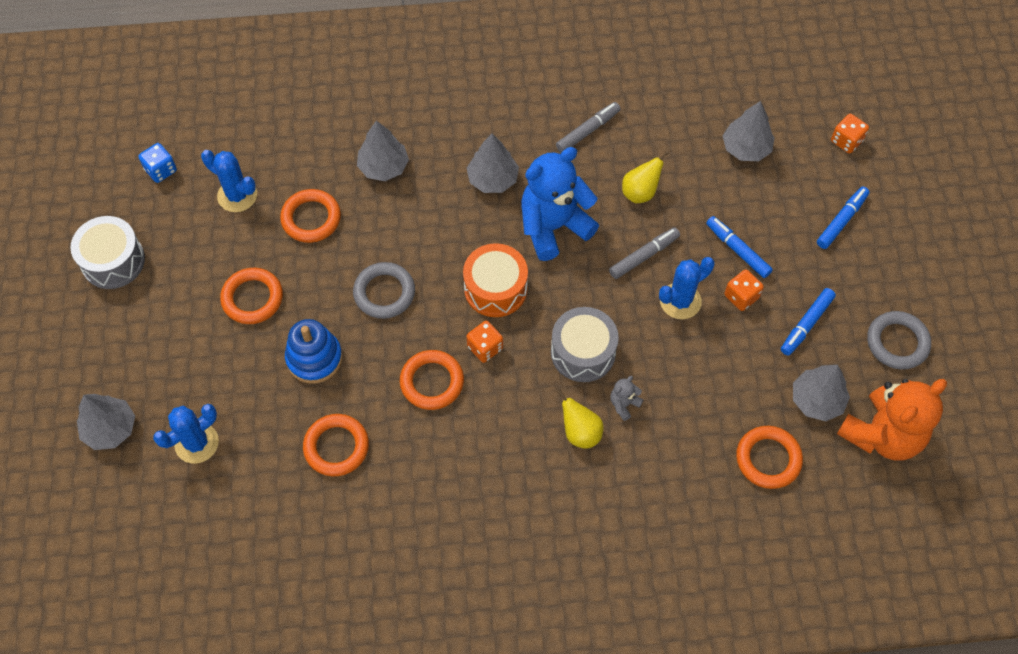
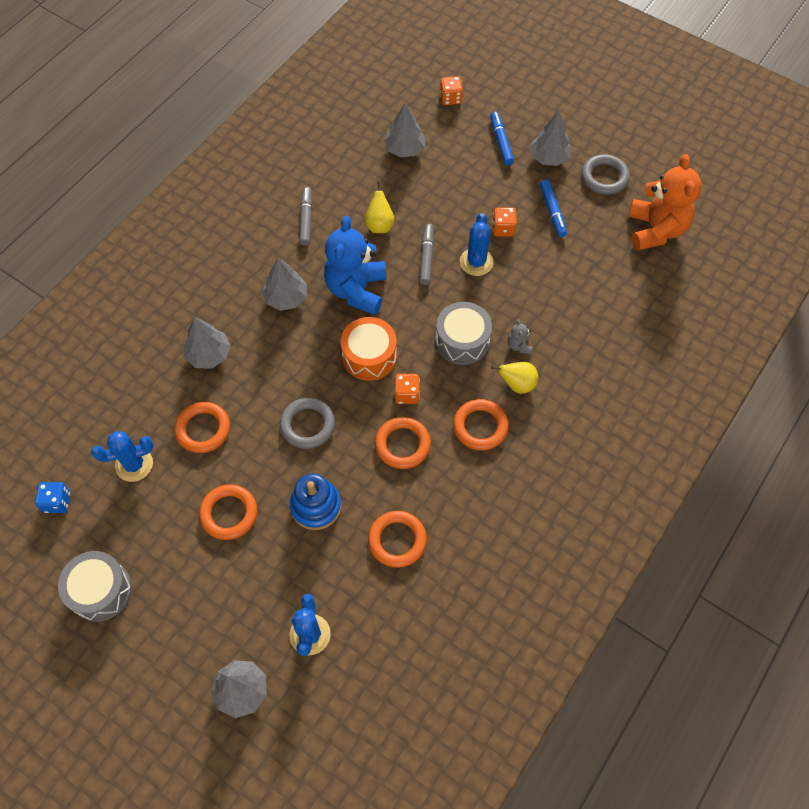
camera: 50 degrees left, 0 degrees up
blue marker [706,216,773,278] -> none
orange ring [736,426,803,489] -> orange ring moved to [453,399,509,450]
grey tree [793,365,850,421] -> grey tree moved to [530,111,572,166]

